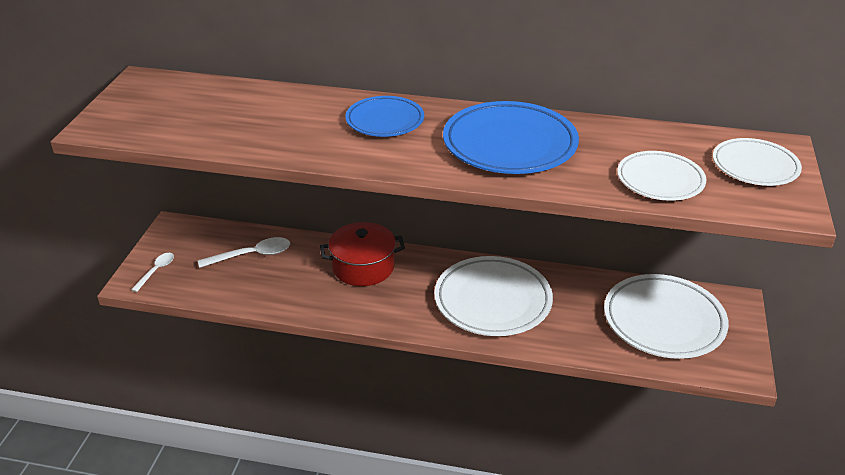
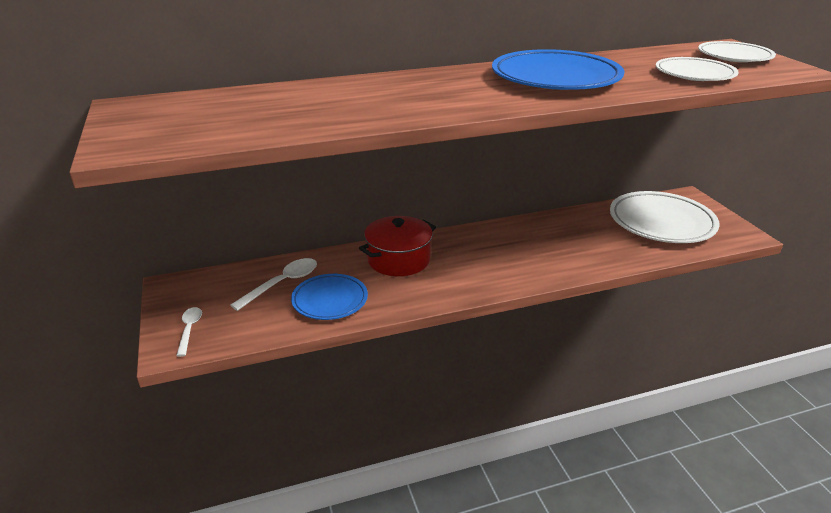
camera: 30 degrees left, 5 degrees down
blue plate [345,96,424,137] -> blue plate moved to [291,274,368,320]
white plate [434,256,553,336] -> none

